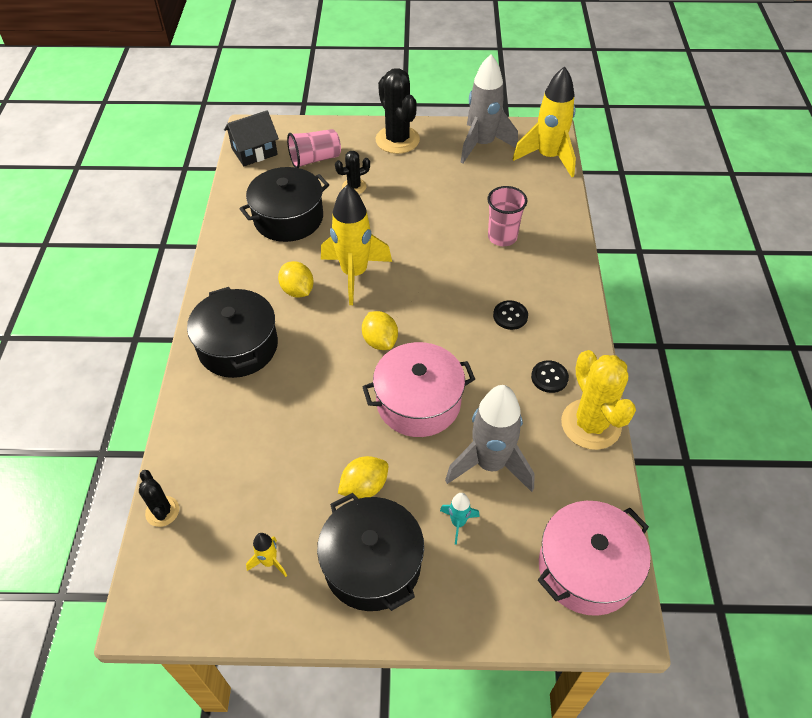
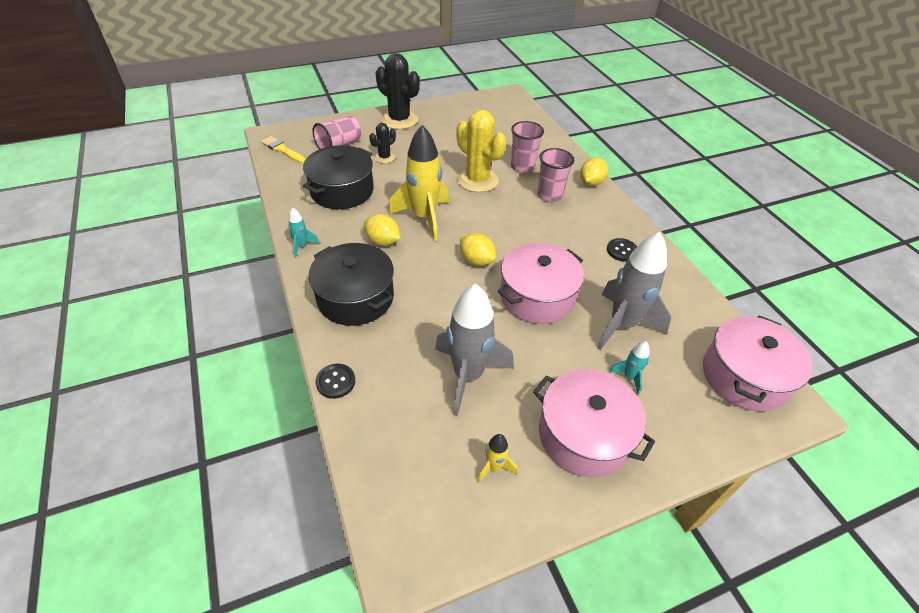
camera: 25 degrees left, 5 degrees down
black cactus [139,470,179,527] -> none
black house [224,110,279,166] -> yellow brush [261,136,306,163]
black pot [317,493,424,611] -> pink pot [533,369,655,477]
yellow lemon [338,456,388,499] -> yellow lemon moved to [580,157,608,186]
grey rocket [460,54,518,164] -> grey rocket moved to [435,284,514,416]
black button [493,301,528,330] -> black button moved to [316,364,355,399]
yellow rocket [513,66,576,177] -> none
yellow cactus [561,350,636,450] -> yellow cactus moved to [456,110,506,192]
none -> turquoise rocket [288,208,319,257]
none -> pink cup [537,148,574,202]

